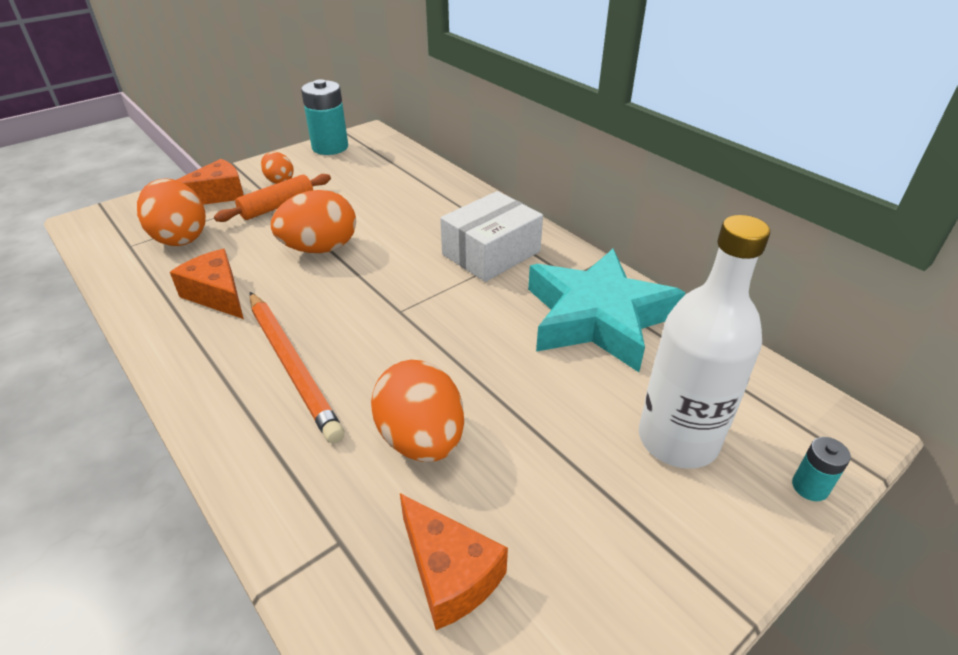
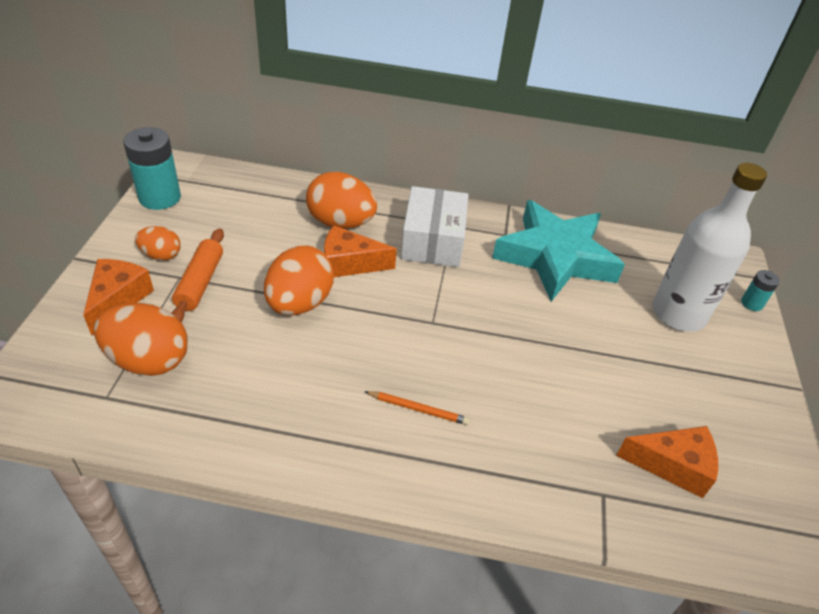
camera: 45 degrees left, 5 degrees up
orange cheese [170,249,244,319] -> orange cheese moved to [324,226,397,277]
orange pencil [250,292,345,444] -> orange pencil [364,391,470,425], size x0.48
orange egg [371,360,464,462] -> orange egg moved to [306,172,377,229]

